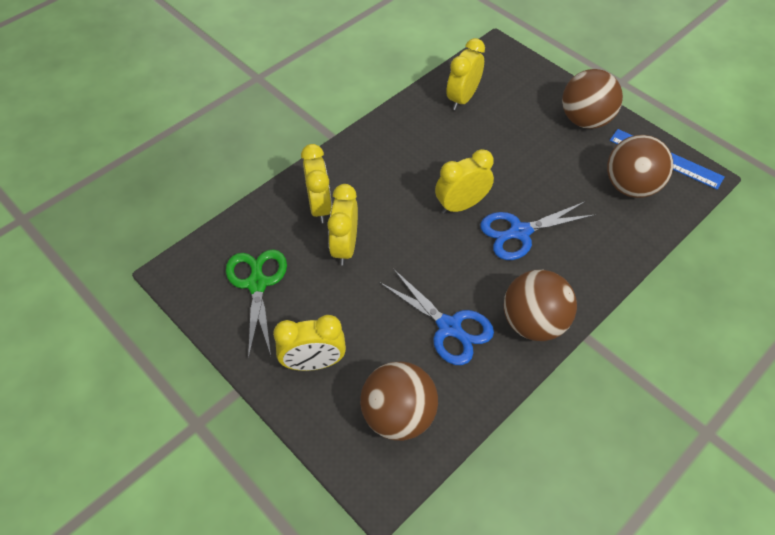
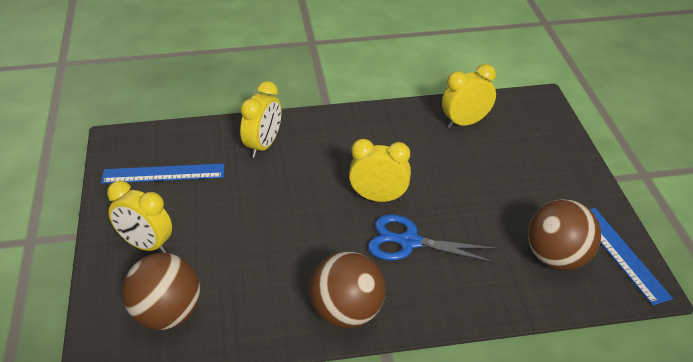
camera: 35 degrees right, 15 degrees down
green scissors [226,249,287,359] -> blue ruler [101,164,224,183]
yellow clock [327,184,358,266] -> none
blue scissors [379,269,494,365] -> none
brown ball [562,69,623,129] -> none

